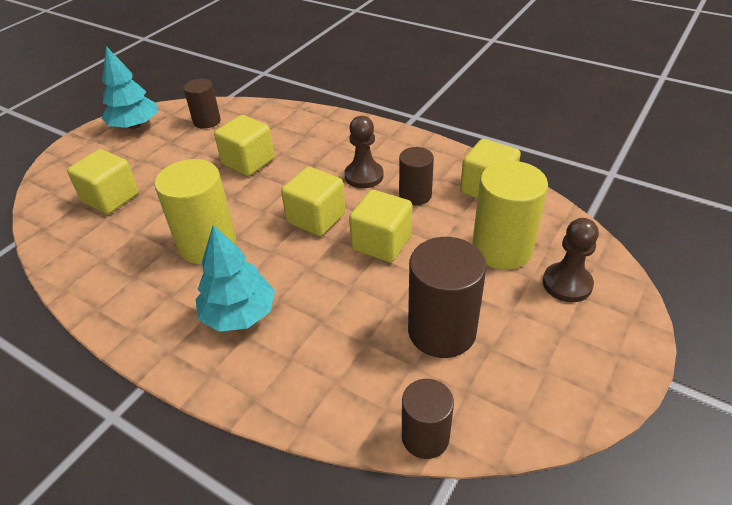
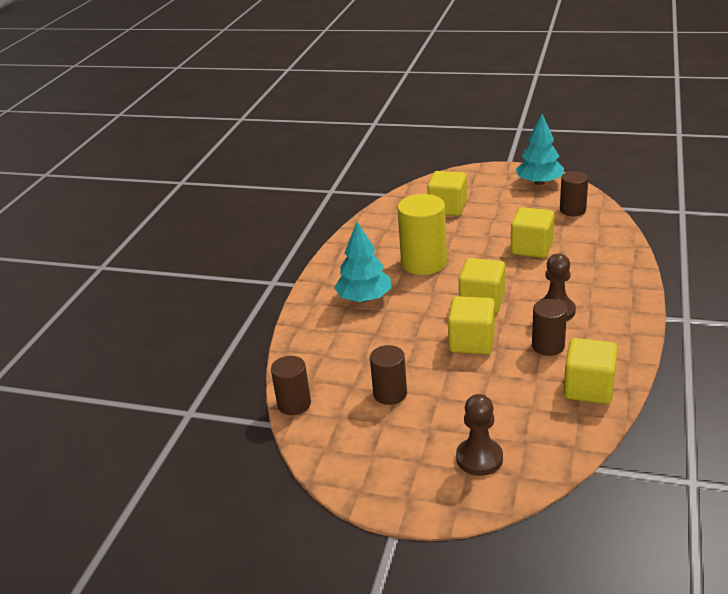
camera: 75 degrees right, 10 degrees down
brown cylinder [408,237,487,358] -> brown cylinder [370,345,407,405], size x0.60
yellow cylinder [472,161,548,270] -> none

